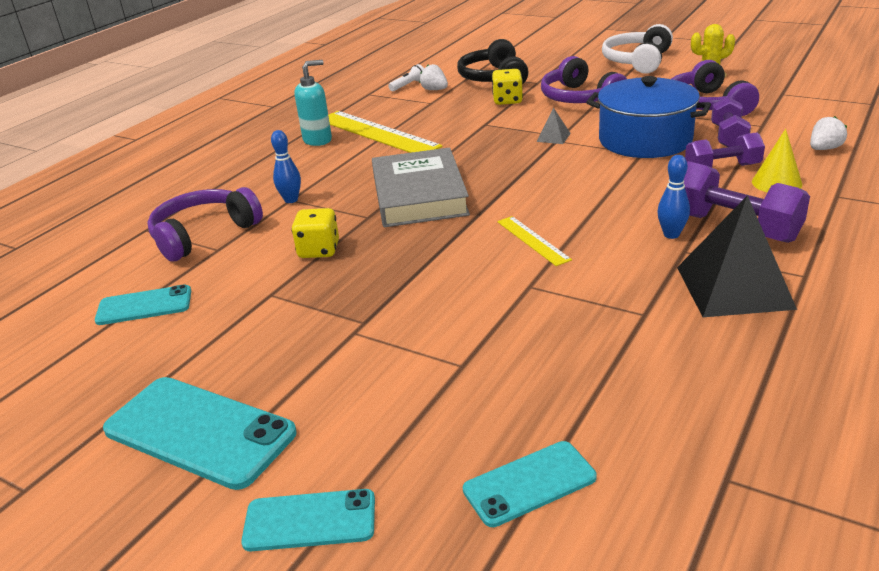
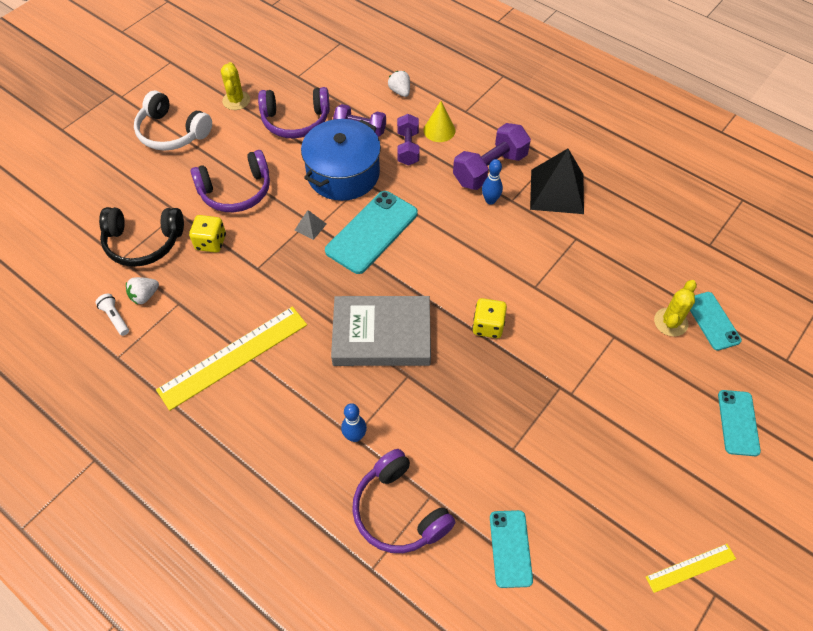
camera: 85 degrees left, 25 degrees up
turquoise phone [103,377,297,490] -> turquoise phone moved to [325,191,418,274]
yellow dice [291,208,339,258] -> yellow dice moved to [472,298,507,338]
turquoise soap dispenser [294,60,332,146] -> none
yellow ruler [497,216,572,266] -> yellow ruler moved to [646,544,736,593]
none -> yellow cactus [654,280,697,337]

